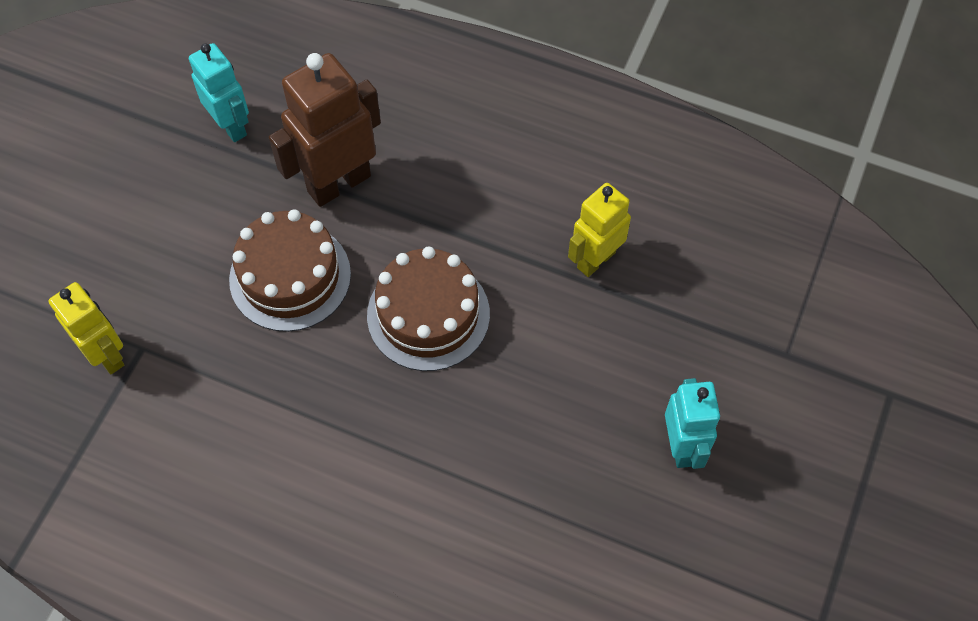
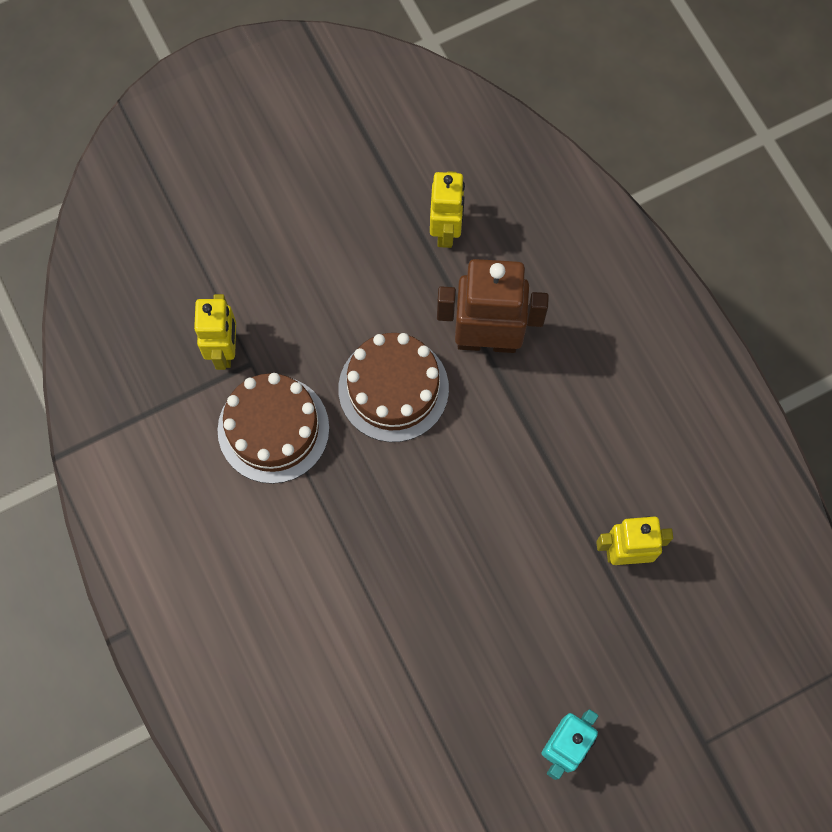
camera: 40 degrees right, 10 degrees up
turquoise robot [189,43,249,142] -> yellow robot [430,171,465,248]
brown cake [367,246,490,371] -> brown cake moved to [217,373,329,484]

